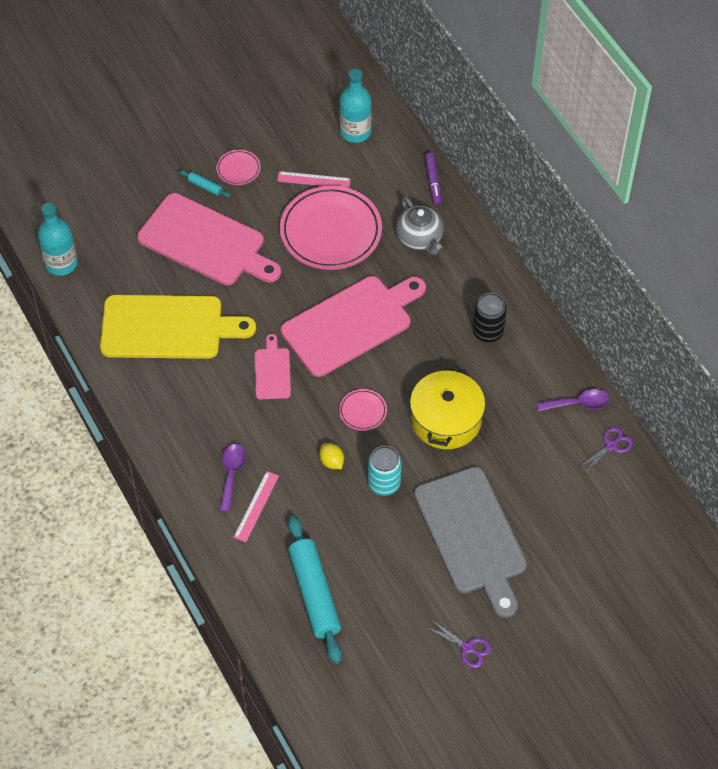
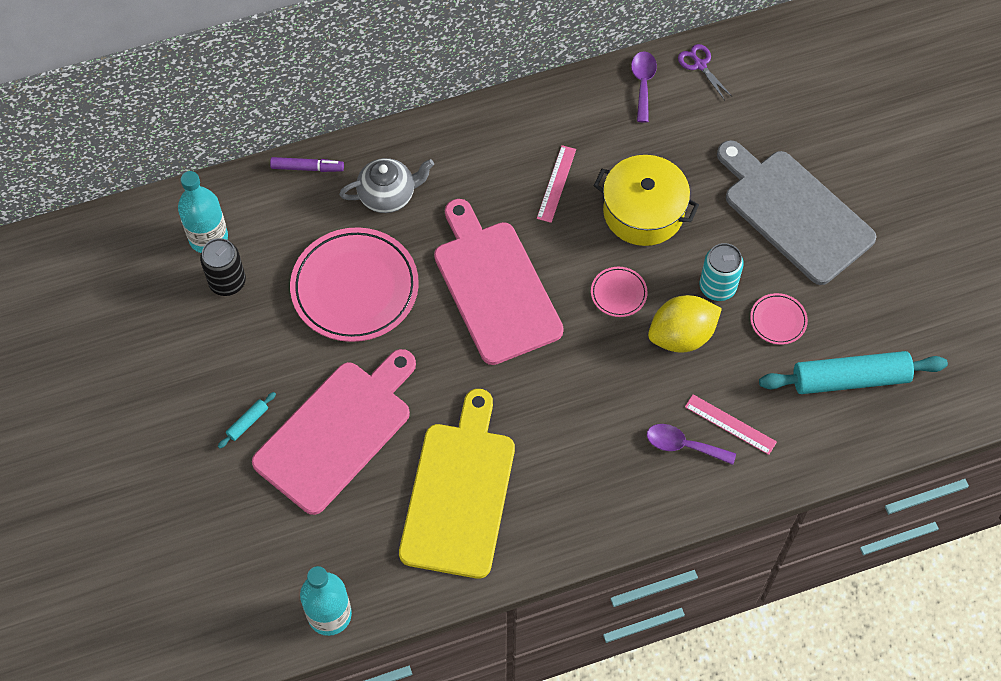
camera: 80 degrees left, 5 degrees up
pink plate [216,150,261,185] -> pink plate moved to [750,293,808,345]
pink cutting board [255,334,291,399] -> none
pink ruler [277,171,351,188] -> pink ruler moved to [537,145,576,223]
yellow lemon [319,443,344,469] -> yellow lemon [648,295,722,353], size x2.01
grey cutting board [414,467,527,618] -> grey cutting board turned 120 degrees counterclockwise [717,140,876,285]
purple scissors [426,619,491,668] -> none
black can [473,293,507,342] -> black can moved to [200,238,246,296]

